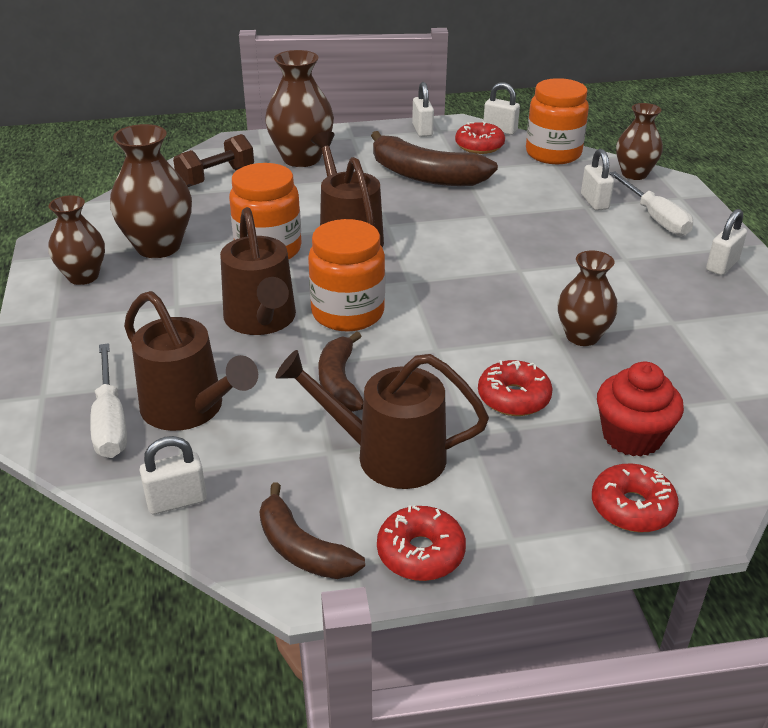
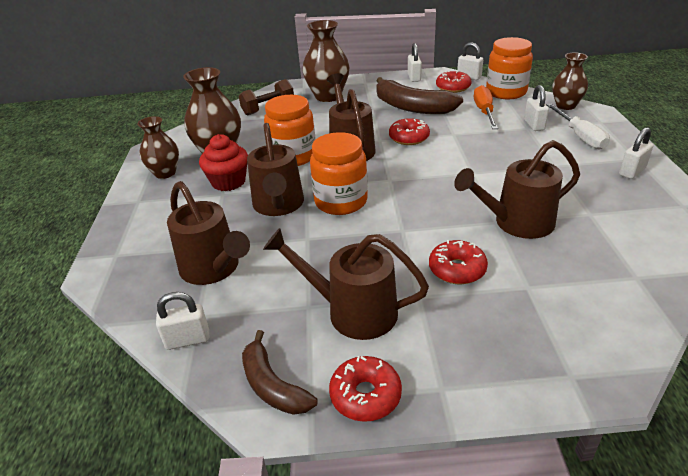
camera: 10 degrees right, 0 degrees up
white screwdriver [90,343,127,458] -> none
brown banana [319,331,363,412] -> none
brown vase [558,250,618,346] -> brown watering can [454,140,580,239]
red donut [592,463,679,532] -> red donut moved to [389,118,430,145]
red cupcake [597,362,684,457] -> red cupcake moved to [199,134,248,191]
none -> orange screwdriver [474,85,498,129]

